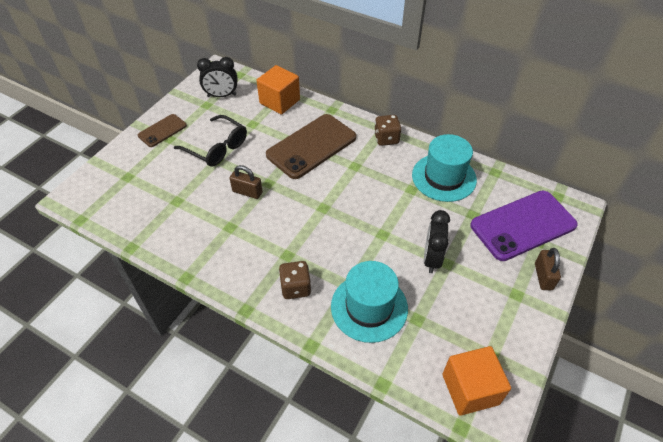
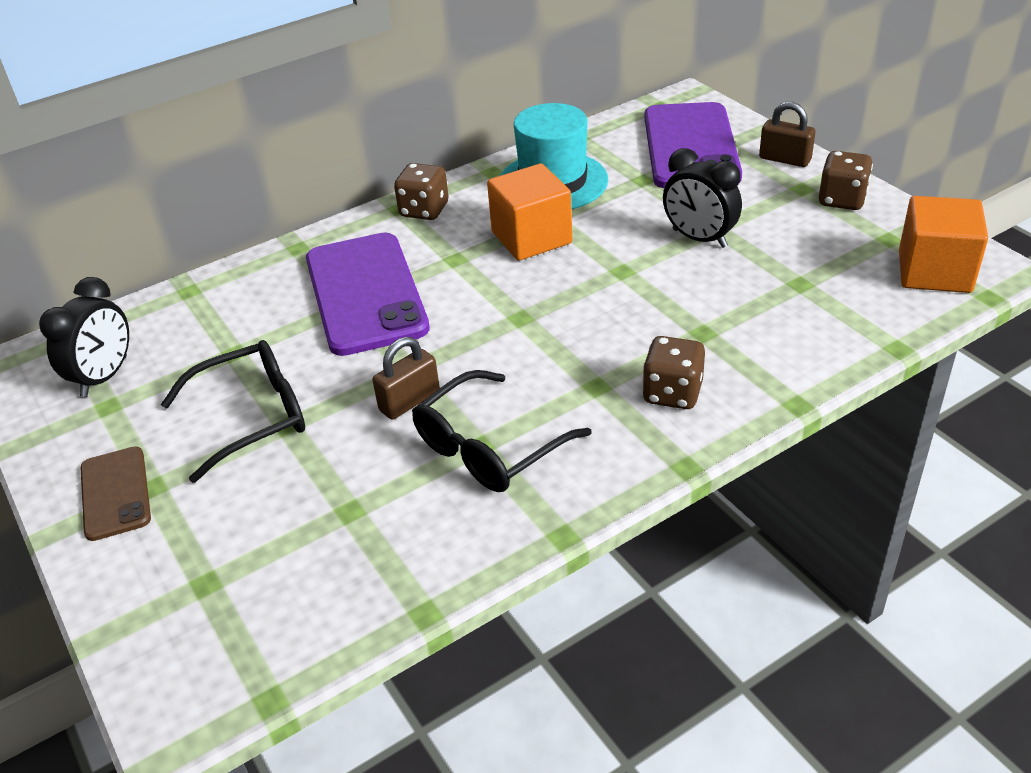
camera: 60 degrees left, 10 degrees down
orange cube [257,65,300,114] -> orange cube moved to [487,163,572,261]
brown phone [266,114,356,179] -> purple phone [306,233,430,356]
turquoise hat [331,261,408,343] -> none
none -> black glasses [412,370,592,492]
none -> brown dice [819,151,873,210]

